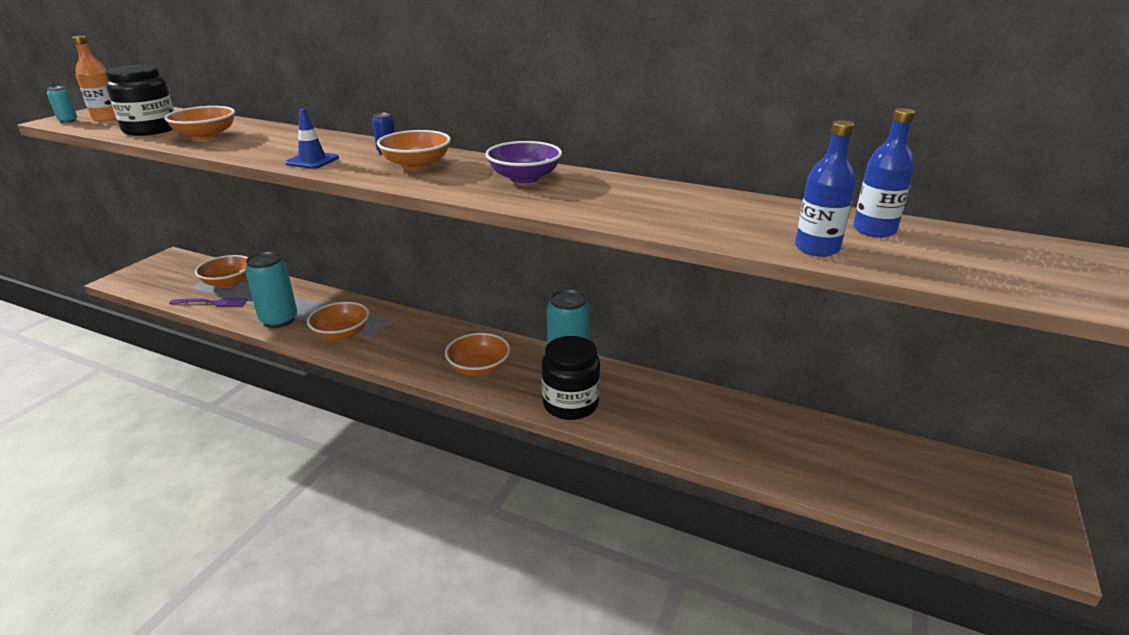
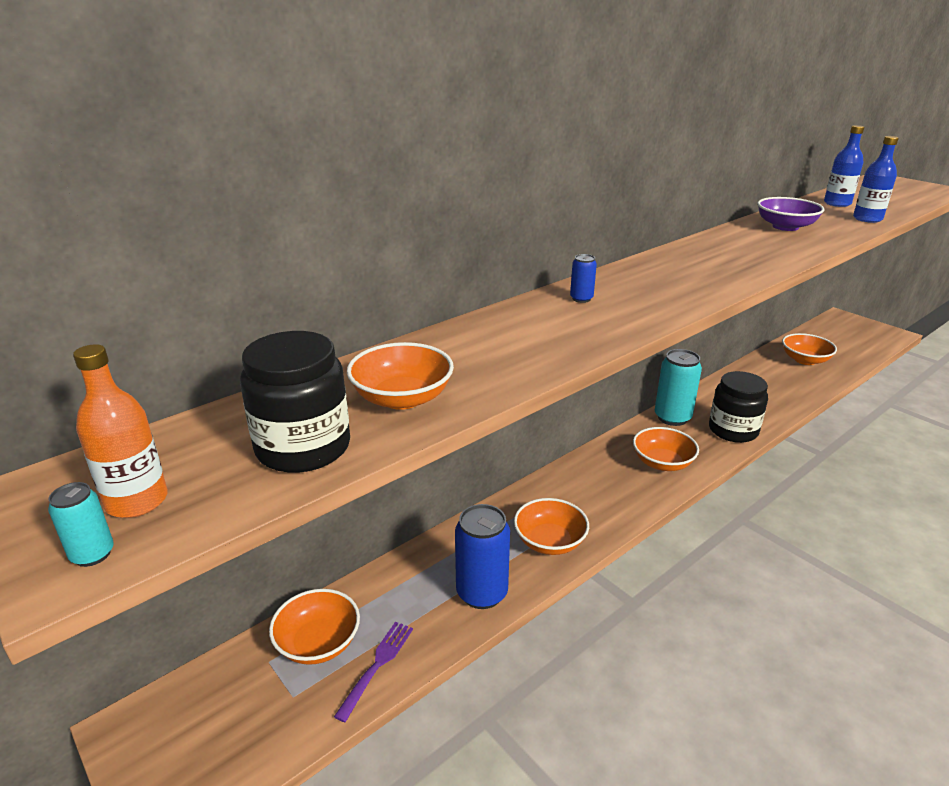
camera: 65 degrees left, 0 degrees up
turquoise can [245,251,297,328] -> blue can [455,504,510,609]
blue traffic cone [285,109,339,169] -> none
orange bowl [377,130,451,170] -> orange bowl moved to [782,333,837,365]
purple bowl [486,141,562,183] -> purple bowl moved to [757,197,825,231]

